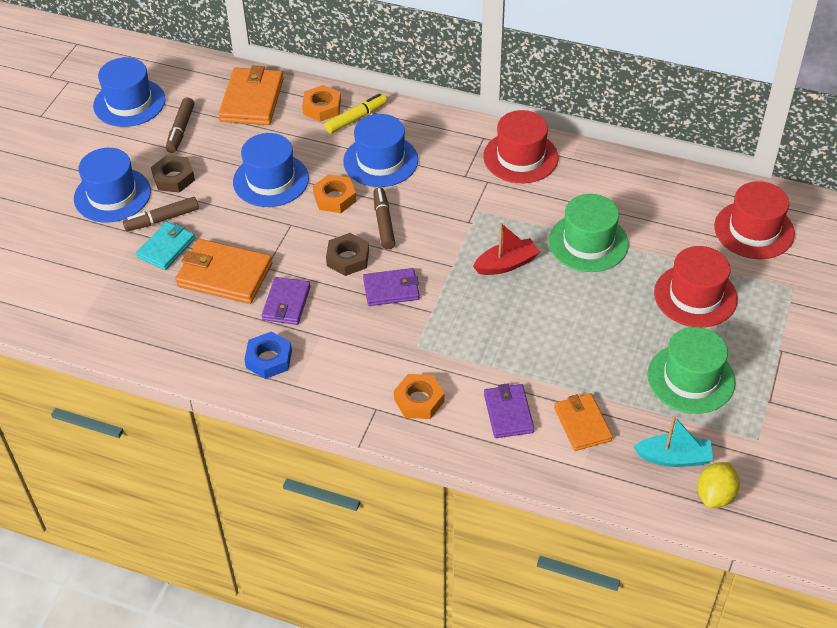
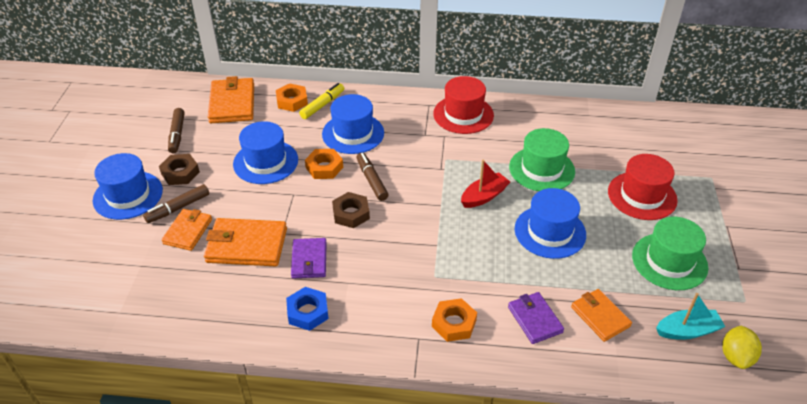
camera: 15 degrees left, 5 degrees down
blue hat [93,57,165,127] -> blue hat moved to [515,188,586,259]
turquoise wallet [136,221,195,270] -> orange wallet [161,209,212,251]
purple wallet [363,268,420,306] -> none
red hat [714,181,795,259] -> none

